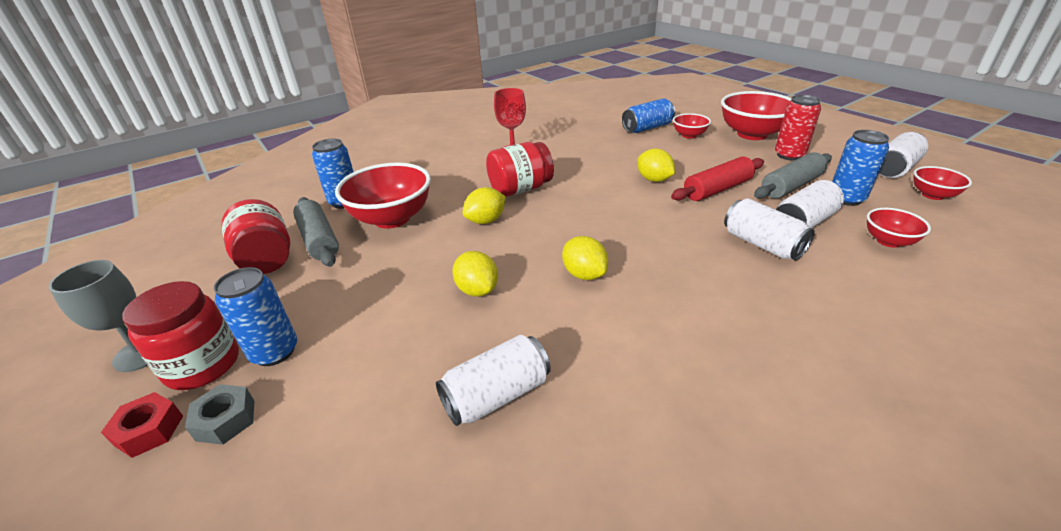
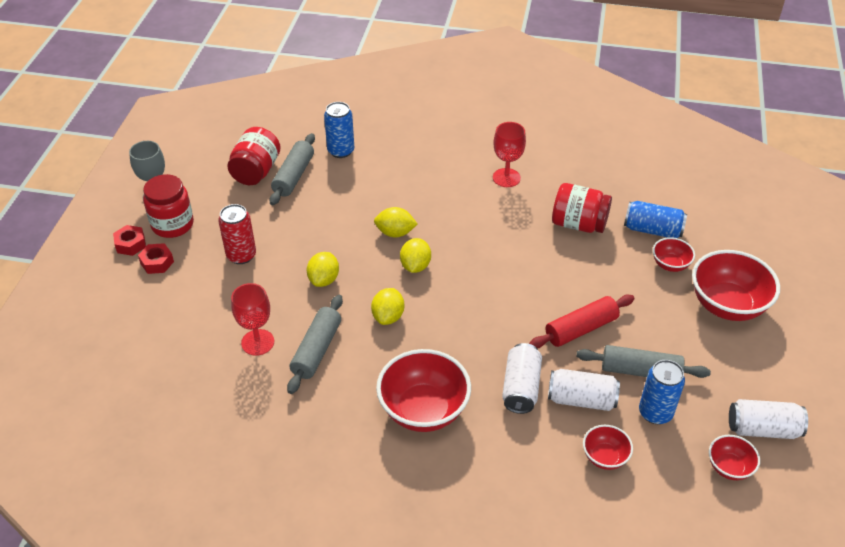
camera: 45 degrees right, 10 degrees up
grey nut [185,384,254,445] -> red nut [138,243,174,274]
blue can [214,267,297,366] -> none
red bowl [335,163,431,229] -> red bowl moved to [376,349,471,432]
white can [436,335,551,426] -> red goblet [231,283,274,356]
red jar [486,142,554,197] -> red jar moved to [552,183,612,233]
yellow lemon [637,149,675,182] -> yellow lemon moved to [400,238,431,273]
red rolling pin [671,157,764,201] -> red rolling pin turned 45 degrees counterclockwise [529,295,635,349]
red can [775,95,821,161] -> red can moved to [218,204,256,264]
none -> grey rolling pin [287,295,343,394]

